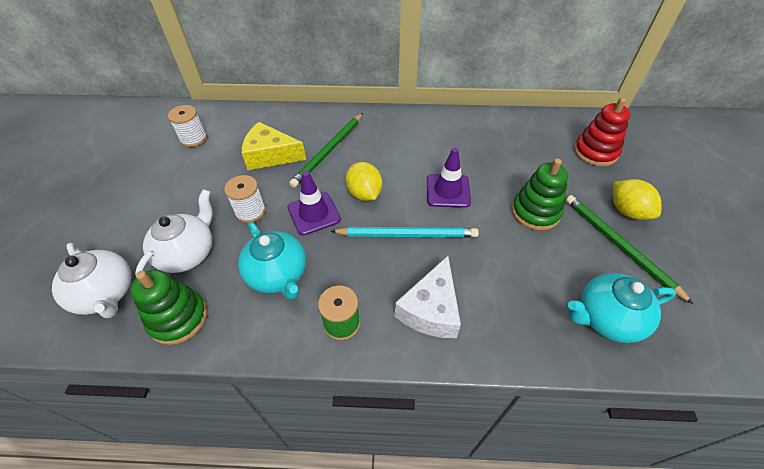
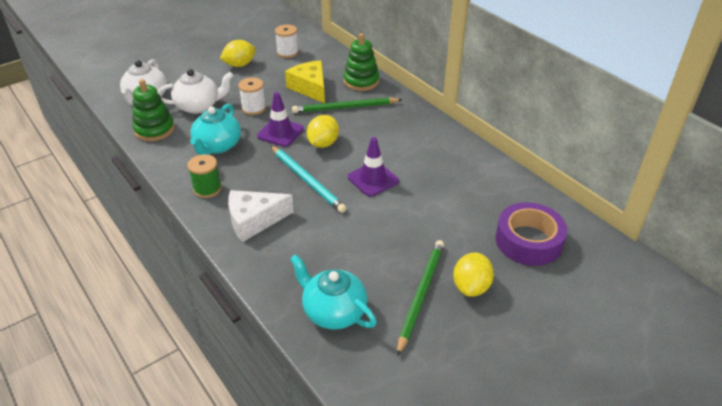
camera: 50 degrees right, 10 degrees down
green stacking toy [512,158,568,231] -> green stacking toy moved to [343,33,379,91]
red stacking toy [574,98,630,167] -> purple tape [495,202,567,266]
none -> yellow lemon [220,40,256,67]

